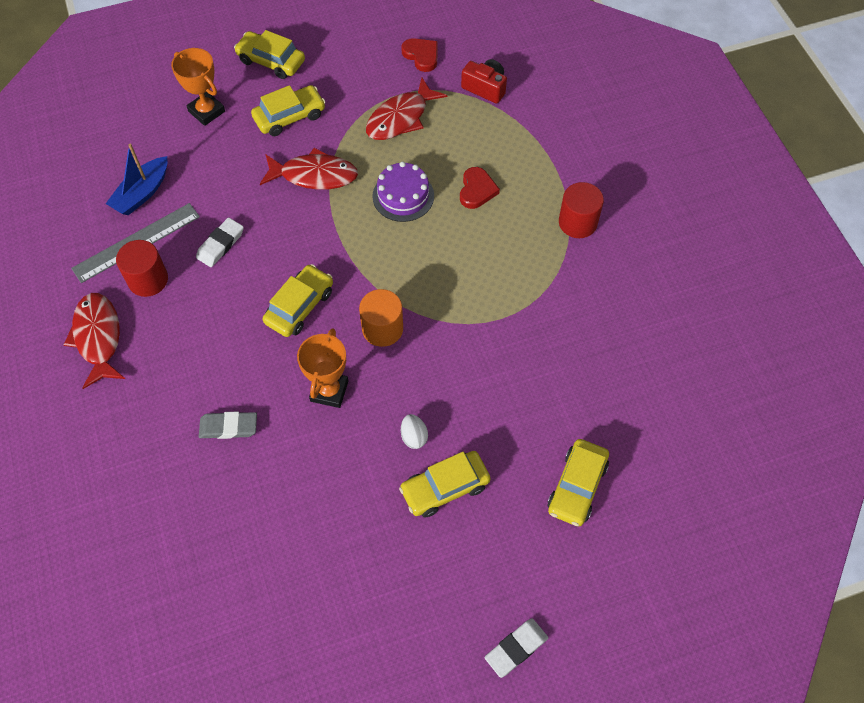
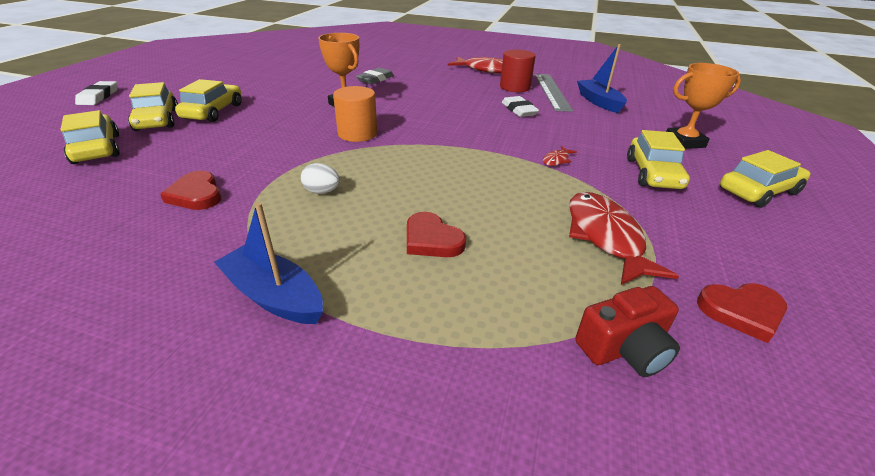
camera: 125 degrees right, 25 degrees down
red fish [260,148,358,190] -> red fish [543,146,577,166], size x0.44
yellow car [263,264,333,337] -> yellow car moved to [128,82,178,131]
purple cake [372,161,434,222] -> none
white egg [401,414,428,449] -> white egg moved to [301,163,340,194]
red cylinder [559,182,604,238] -> blue boat [214,202,323,324]
none -> red heart [160,171,221,210]

